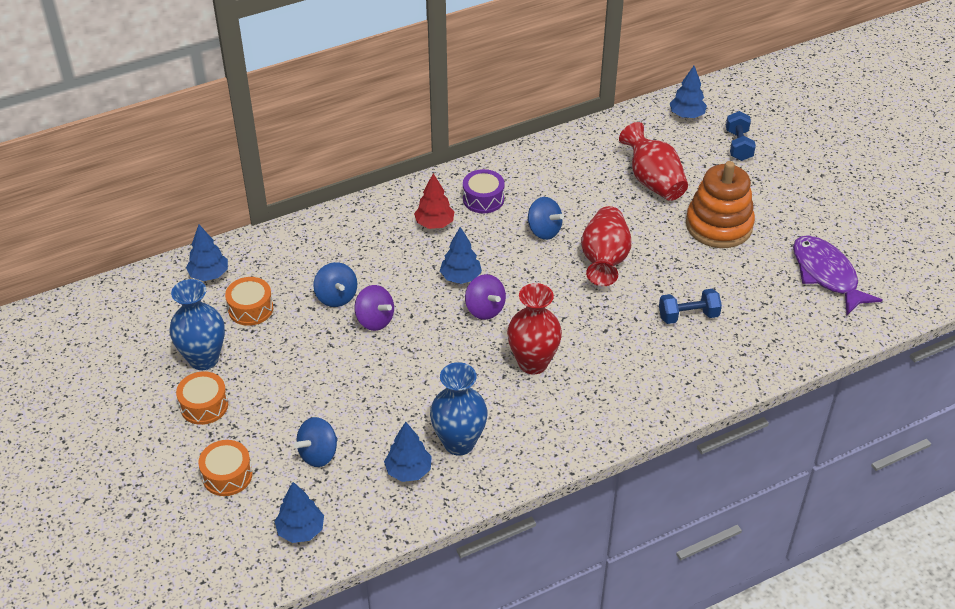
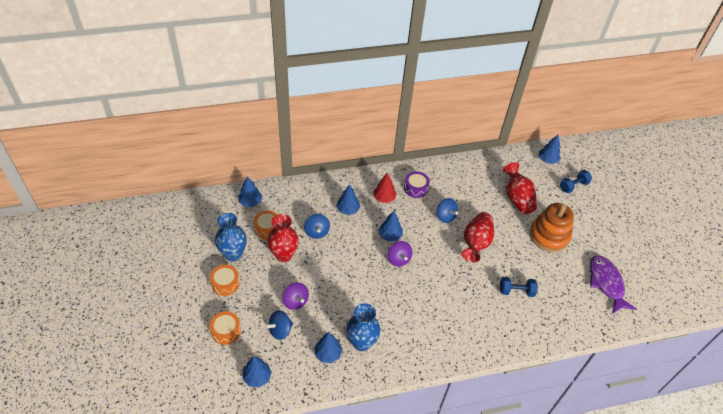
camera: 10 degrees right, 5 degrees up
purple spinning top [355,285,394,331] -> purple spinning top moved to [282,282,309,310]
red vase [507,283,562,375] -> red vase moved to [267,214,299,262]
blue dumbbell [726,111,756,161] -> blue dumbbell turned 45 degrees clockwise [560,170,592,193]
none -> blue tree [336,184,360,215]

